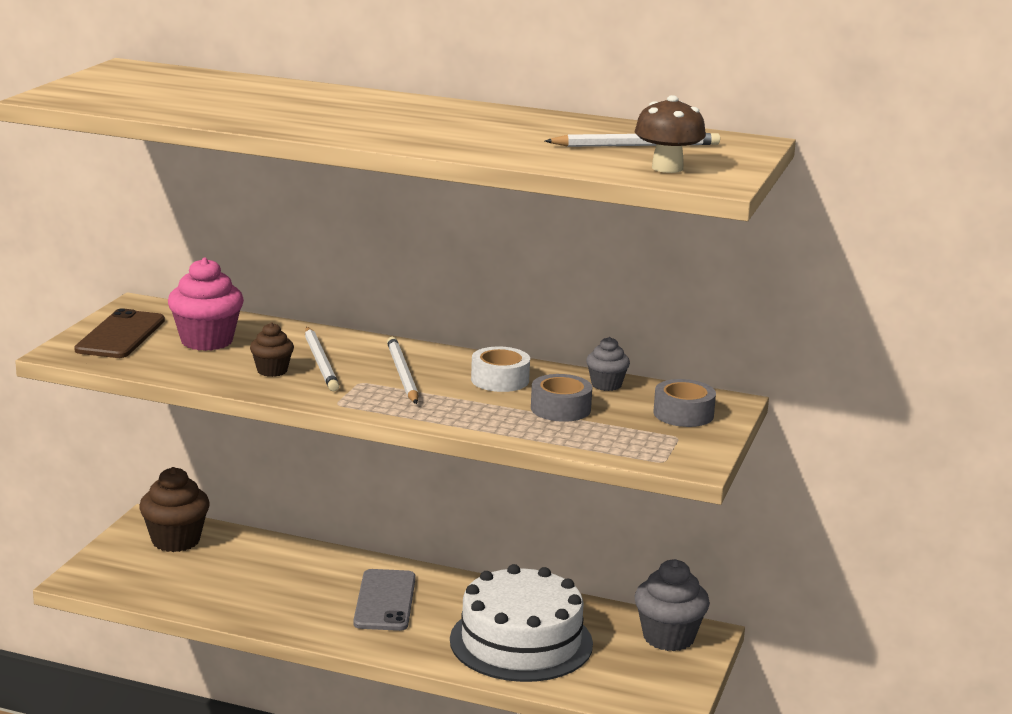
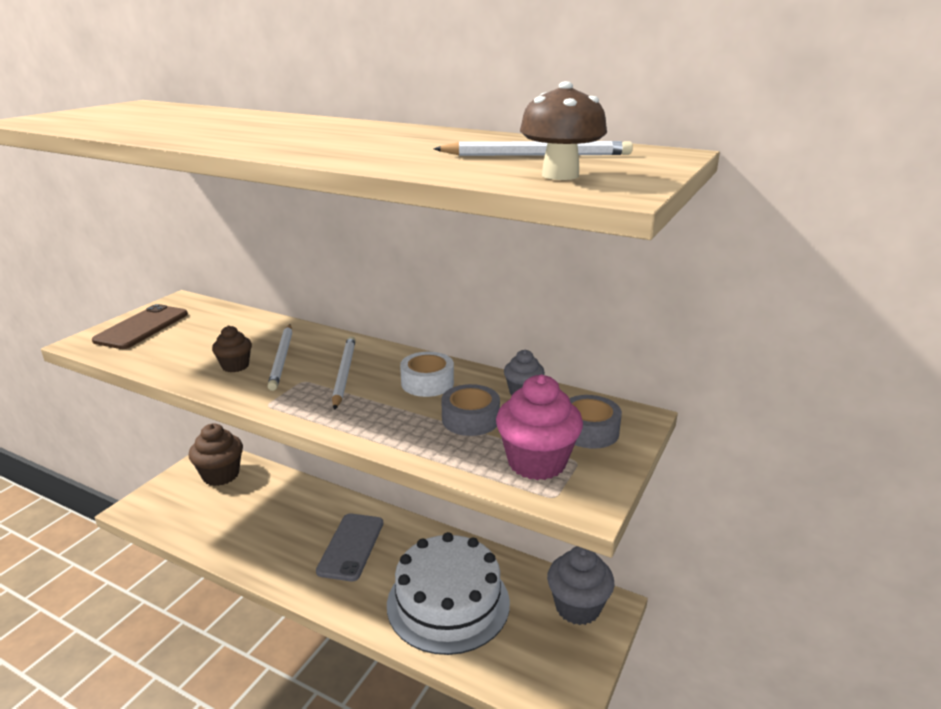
camera: 10 degrees right, 5 degrees up
pink cupcake [168,257,244,351] -> pink cupcake moved to [496,375,583,480]

